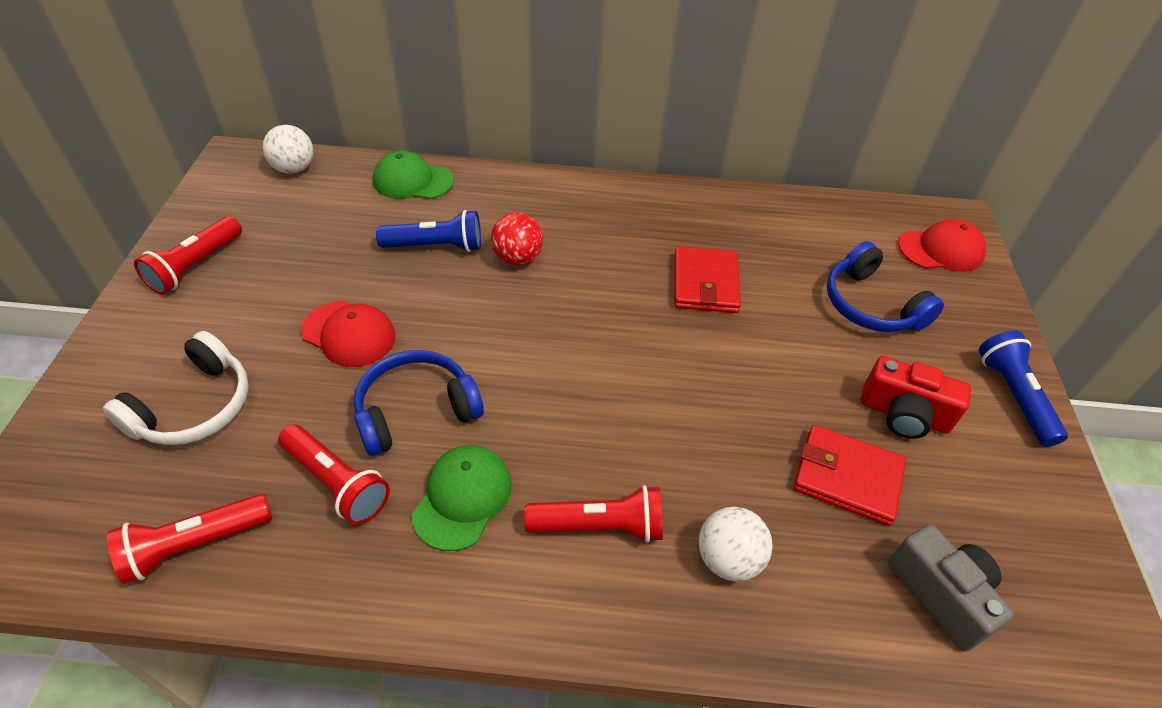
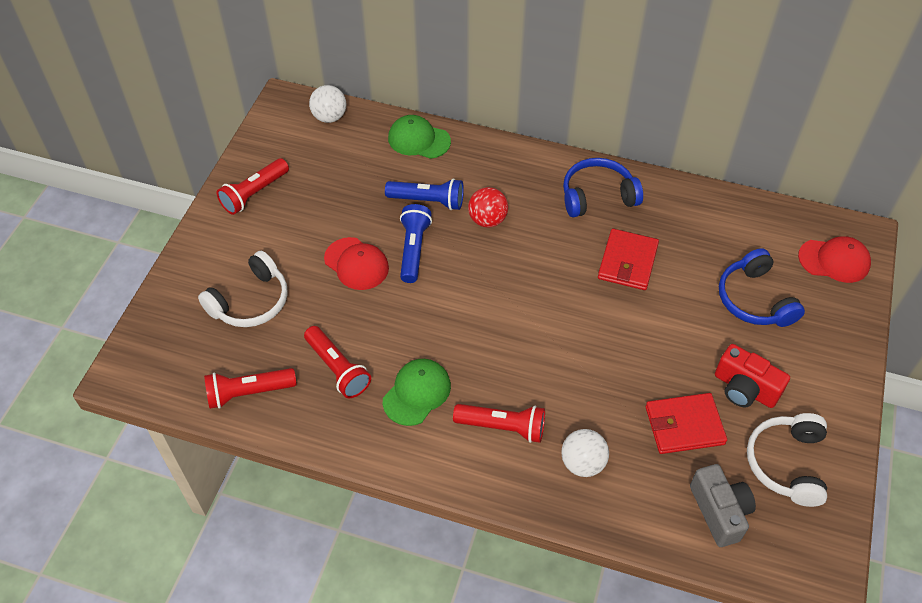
camera: 15 degrees right, 5 degrees up
blue headphones [354,350,484,456] -> blue headphones moved to [563,158,643,217]
red wallet [793,425,906,526] -> red wallet turned 45 degrees counterclockwise [646,393,727,454]
blue flashlight [979,331,1068,447] -> blue flashlight moved to [400,204,432,283]
none -> white headphones [747,413,827,507]

